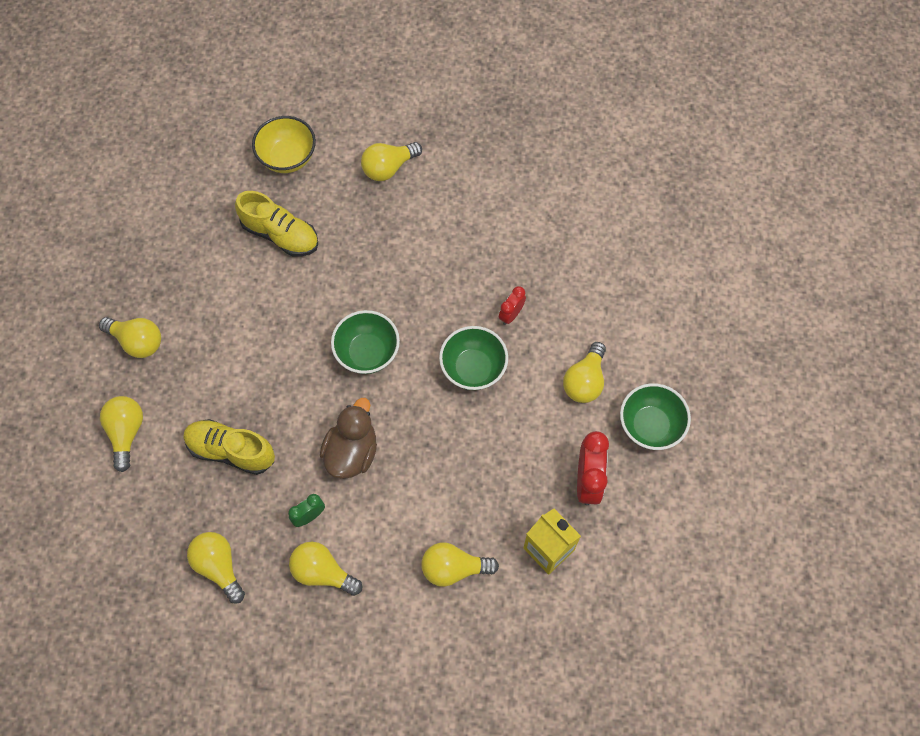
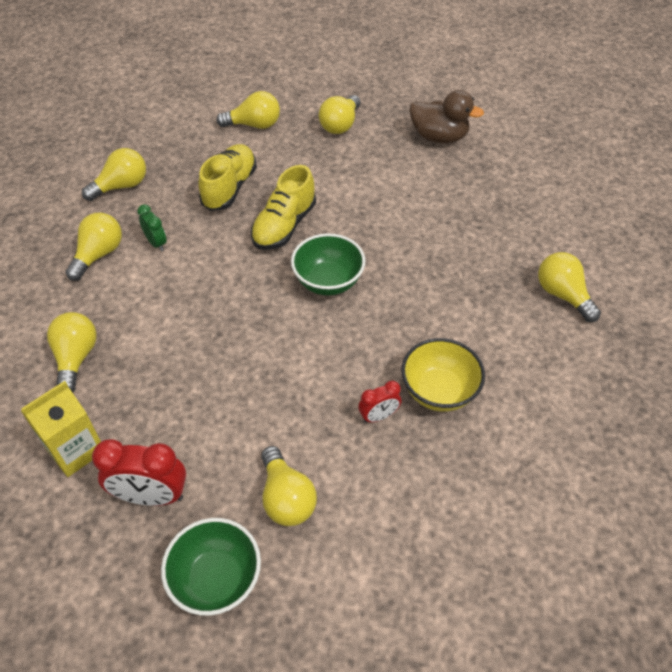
camera: 90 degrees right, 15 degrees down
yellow shoe [235,191,318,257] -> yellow shoe moved to [251,165,316,250]
yellow bowl [252,116,316,173] -> yellow bowl moved to [401,338,485,412]
brown duck [320,398,377,479] -> brown duck moved to [410,90,484,143]
green bowl [439,326,508,390] -> none
red clock [499,286,526,325] -> red clock turned 120 degrees clockwise [358,380,401,423]
yellow light bulb [563,342,606,403] -> yellow light bulb turned 135 degrees counterclockwise [261,446,317,526]

